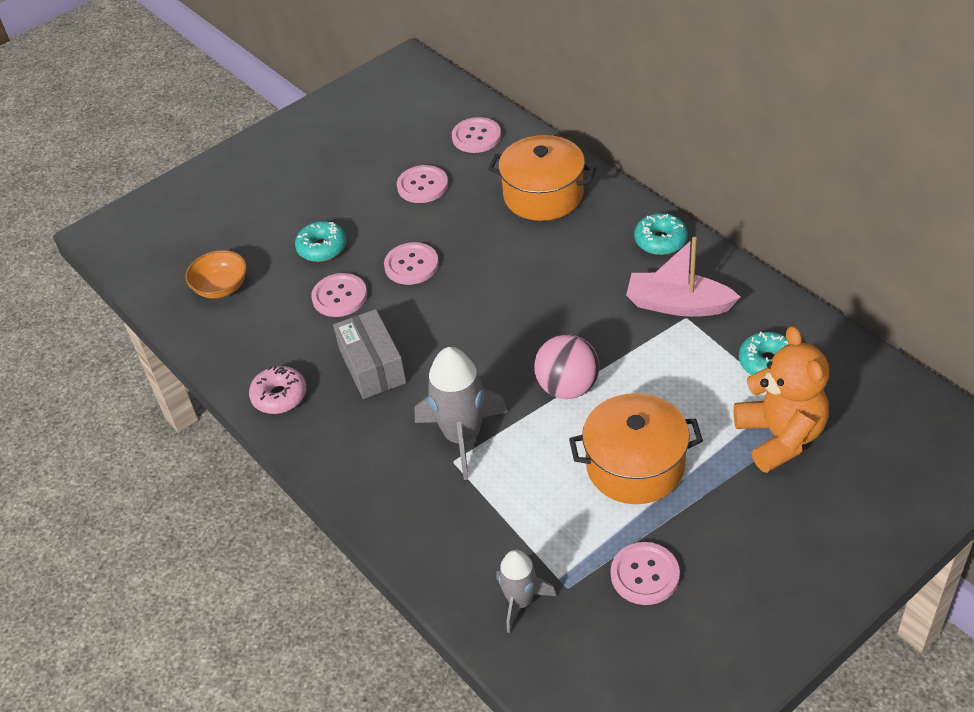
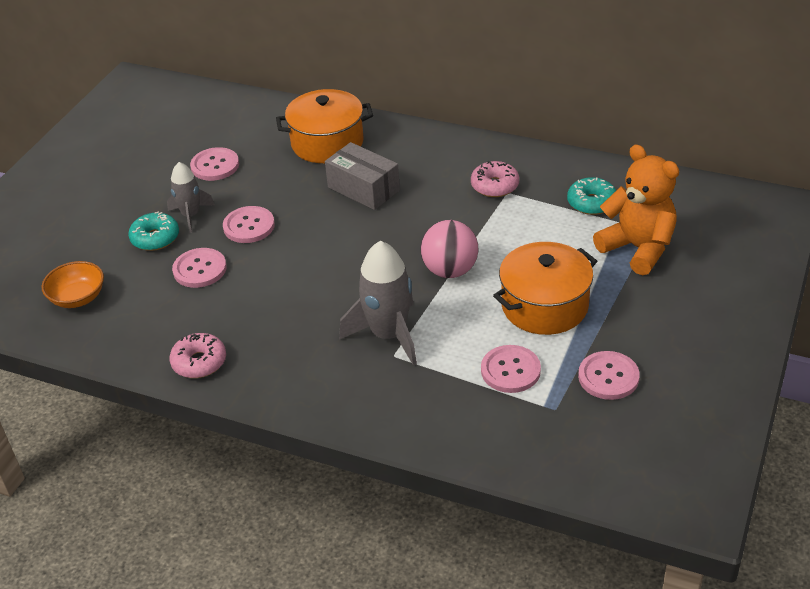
camera: 30 degrees left, 5 degrees down
grey box [333,309,406,399] -> grey box moved to [325,142,400,210]
pink button [452,117,501,153] -> pink button moved to [481,345,541,393]
grey rocket [497,550,557,633] -> grey rocket moved to [167,162,215,233]
pink boat [626,237,740,317] -> pink donut [471,161,519,197]
turquoise donut [634,213,688,255] -> none

